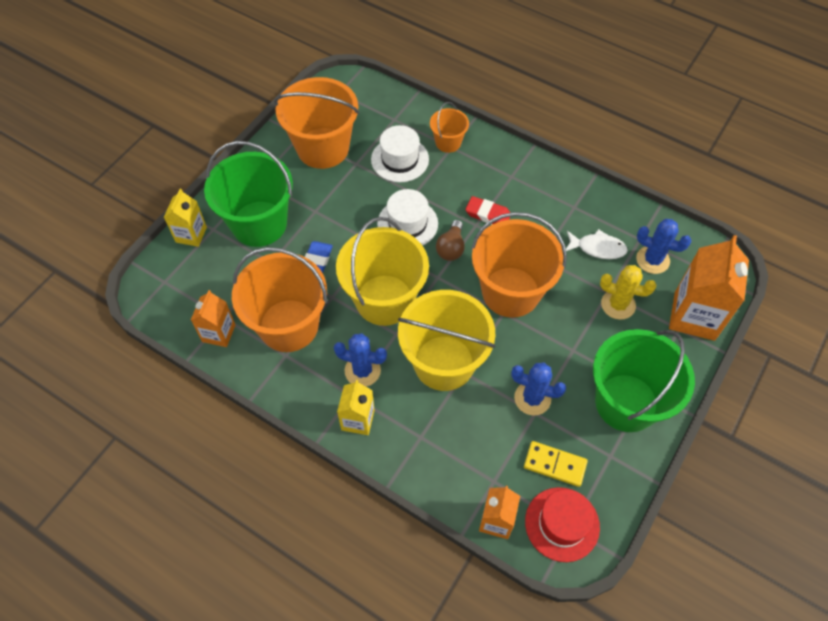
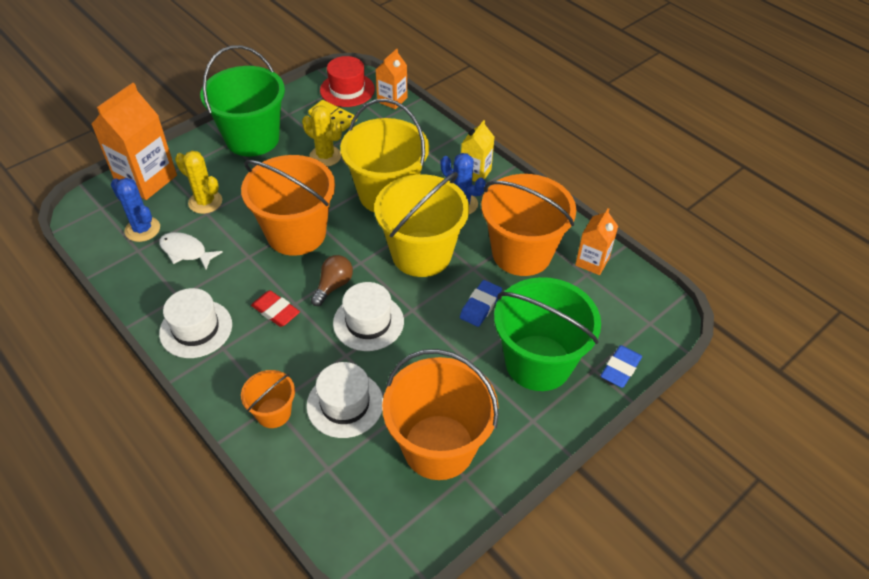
camera: 165 degrees left, 10 degrees down
yellow carton [164,189,207,247] -> blue eraser [601,345,642,388]
blue cactus [511,362,566,416] -> yellow cactus [302,105,342,167]
none -> white hat [159,288,232,358]

